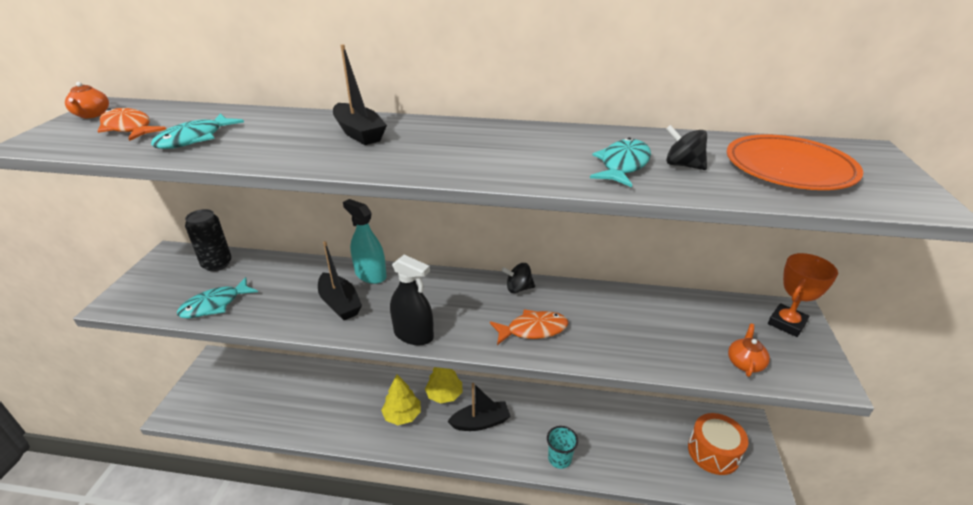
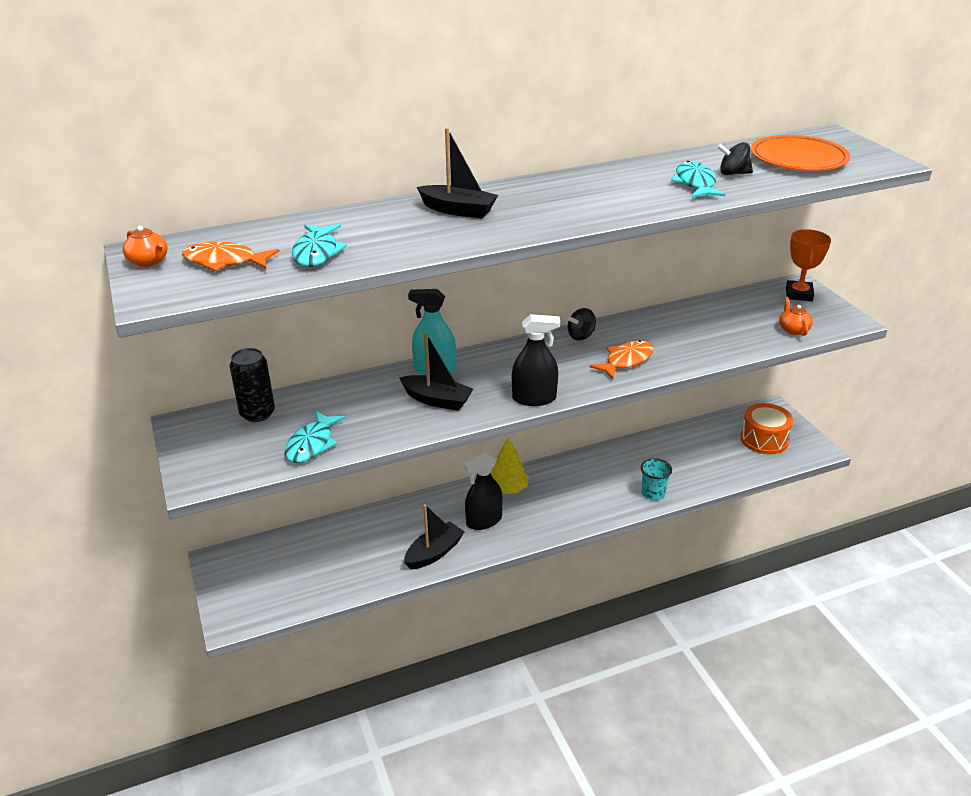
camera: 30 degrees left, 0 degrees up
yellow tree [381,374,421,425] -> black spray bottle [464,453,503,530]
black boat [447,383,510,431] -> black boat moved to [404,504,464,570]

